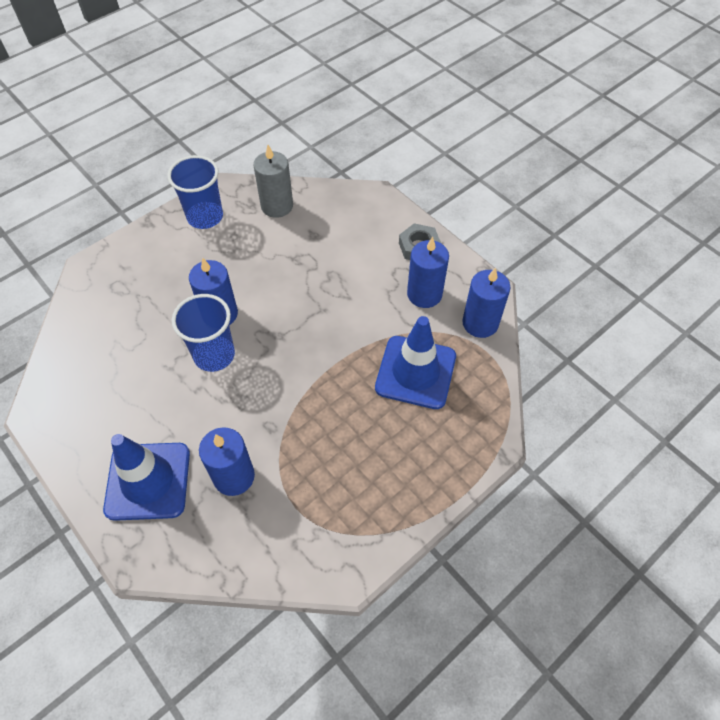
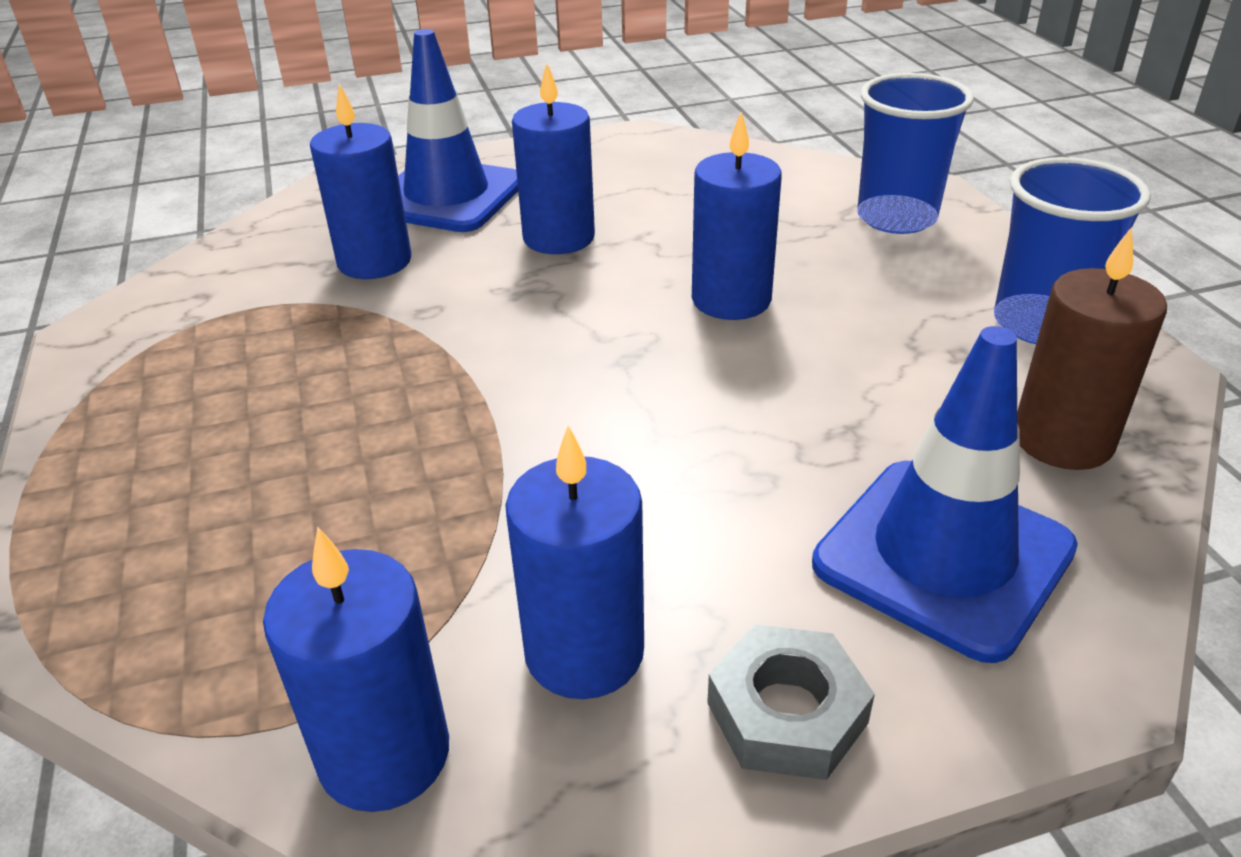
camera: 115 degrees right, 20 degrees down
blue cup [172,294,235,372] -> blue cup moved to [857,73,974,234]
grey candle [253,145,293,218] -> brown candle [1017,227,1167,470]
blue traffic cone [375,316,456,409] -> blue traffic cone moved to [812,326,1078,663]
none -> blue candle [512,63,595,254]

